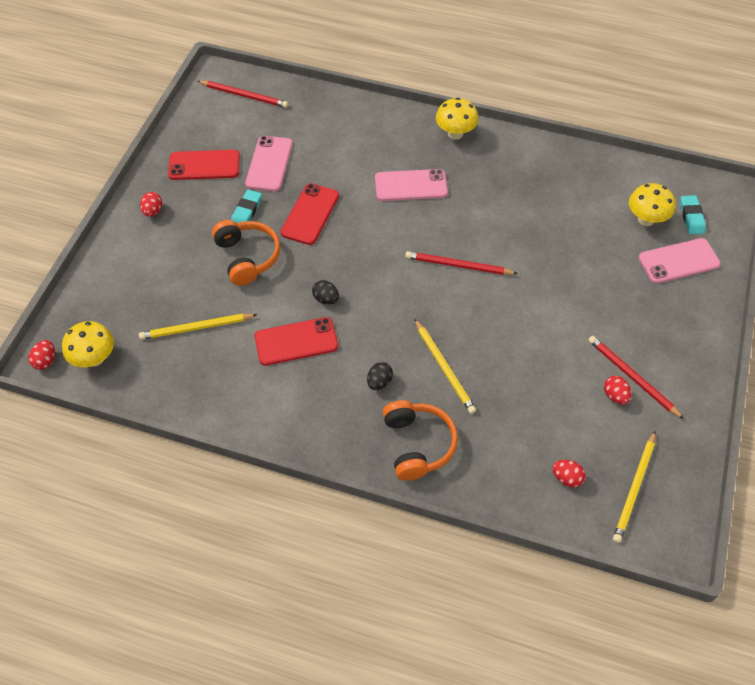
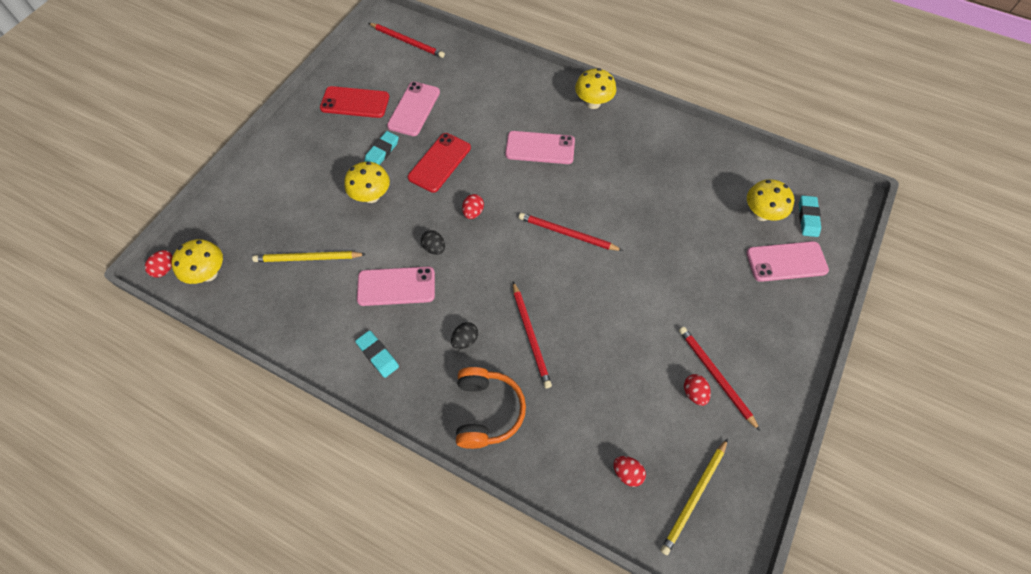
camera: 10 degrees right, 5 degrees up
red egg [140,192,162,217] -> red egg moved to [462,194,484,219]
orange headphones [212,220,280,286] -> yellow mushroom [344,162,390,203]
red phone [255,317,338,366] -> pink phone [357,267,435,306]
yellow pencil [415,319,476,414] -> red pencil [513,282,552,388]
none -> turquoise eraser [355,330,399,378]

